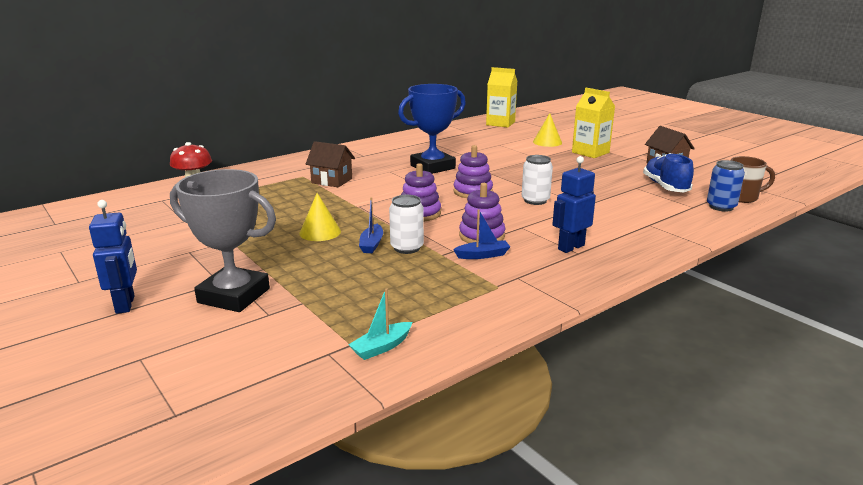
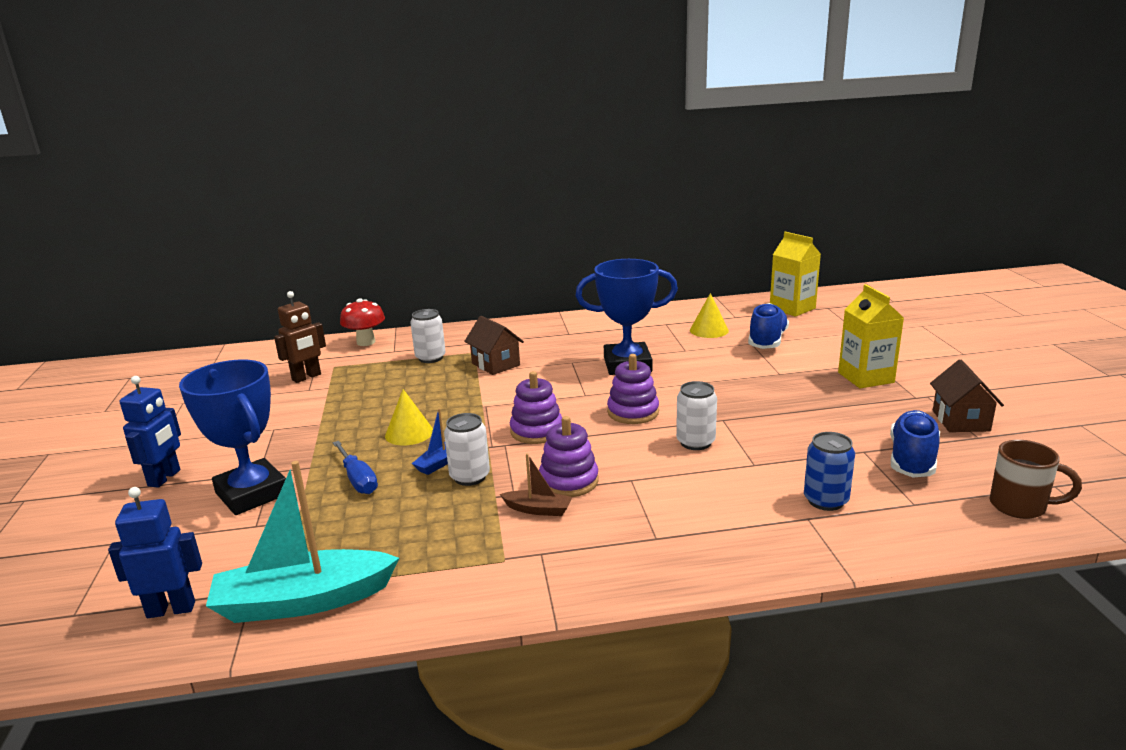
camera: 30 degrees right, 0 degrees up
grey trophy [170,169,276,312] -> blue trophy [179,360,286,515]
turquoise boat [348,288,412,360] -> turquoise boat [206,461,399,623], size x2.15
blue boat [453,210,510,259] -> brown boat [500,453,572,516]
yellow cone [533,113,562,147] -> yellow cone moved to [690,293,729,338]
blue robot [552,156,596,253] -> blue robot moved to [108,487,202,618]
blue can [707,160,745,212] -> blue can moved to [804,432,855,511]
none -> brown robot [274,291,326,383]
none -> blue screwdriver [333,441,378,494]
none -> white can [410,309,446,363]
none -> blue shoe [748,303,789,349]

